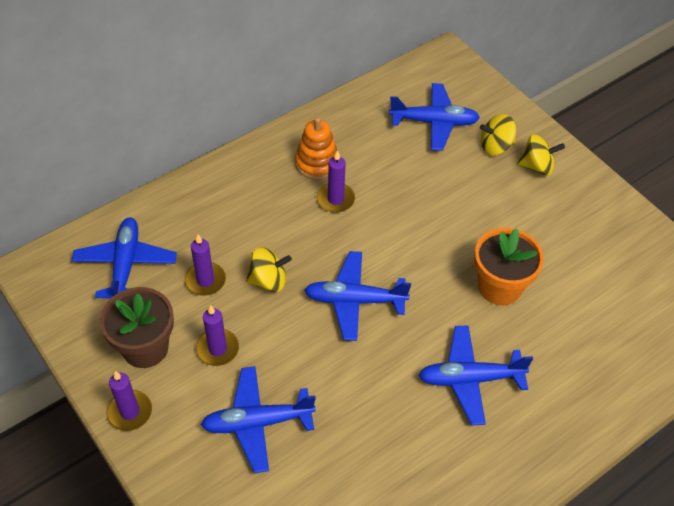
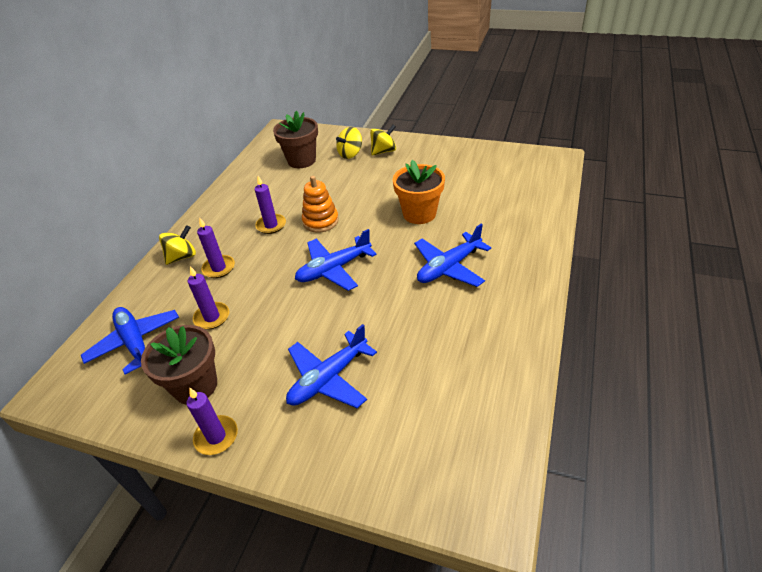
camera: 30 degrees left, 10 degrees down
purple candle [196,305,239,366] -> purple candle moved to [197,218,235,278]
yellow spinning top [246,247,292,292] -> yellow spinning top moved to [159,225,196,265]
orange stacking toy [295,117,337,180] -> orange stacking toy moved to [302,176,339,233]
blue plane [389,83,480,151] -> brown flower pot [273,111,318,168]

